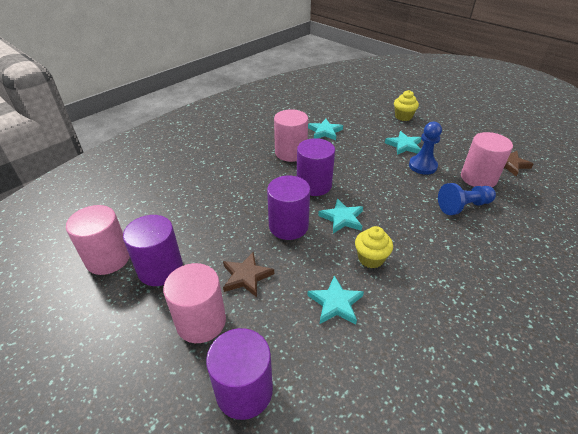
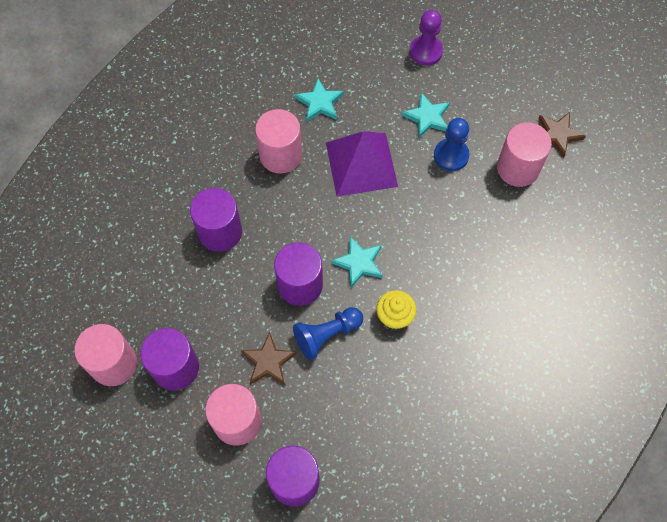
camera: 10 degrees left, 25 degrees up
purple cylinder [297,138,335,196] -> purple cylinder moved to [190,188,242,252]
turquoise star [307,275,364,324] -> none
yellow cupcake [394,90,419,121] -> purple pawn [410,10,443,66]
blue pawn [438,183,496,215] -> blue pawn moved to [293,307,363,360]
none -> purple pyramid [326,131,398,197]

